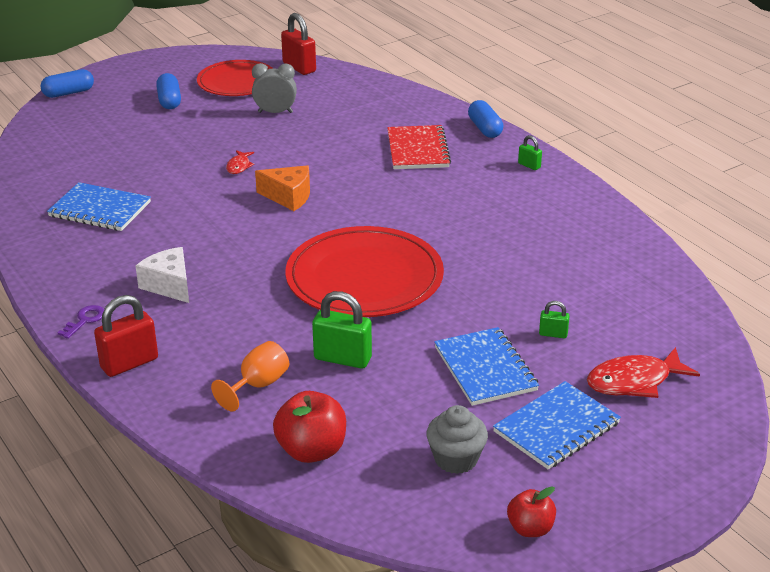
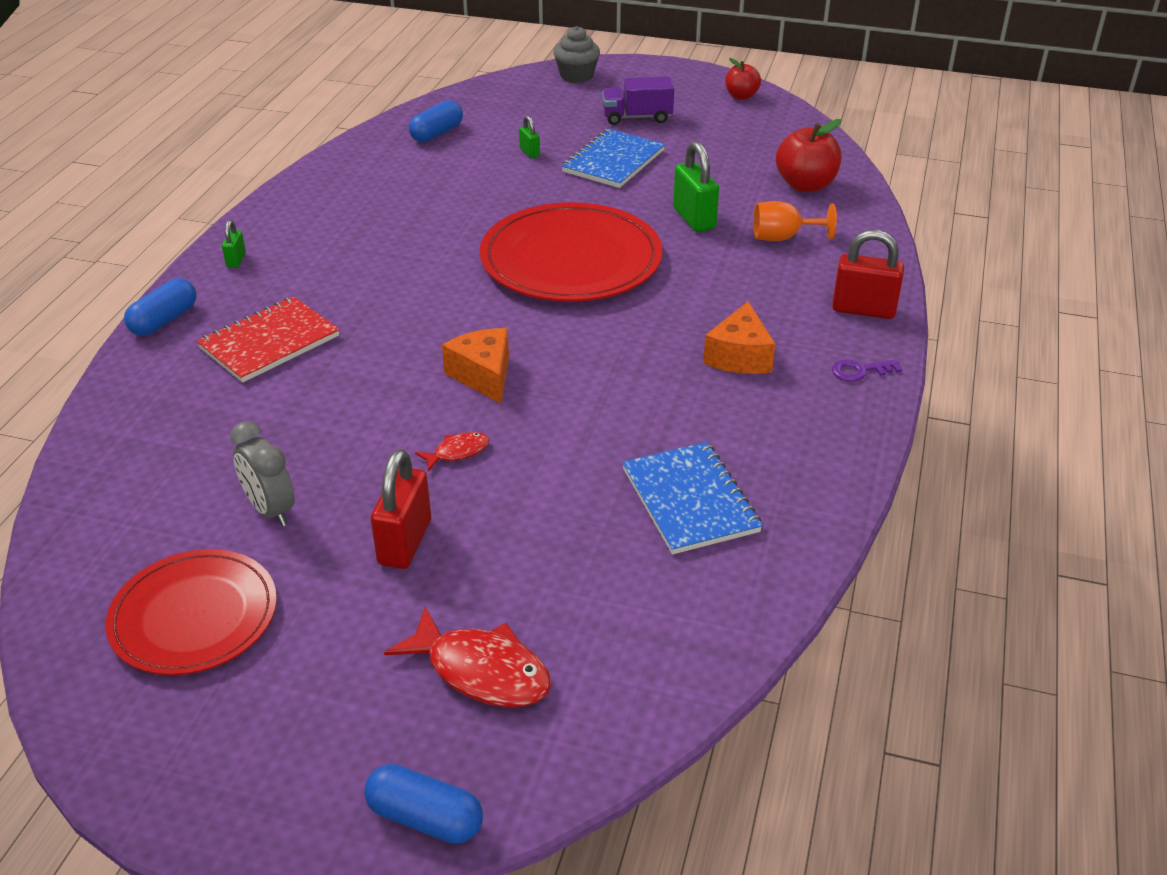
camera: 130 degrees left, 5 degrees up
white cheese [135,247,189,303] -> orange cheese [703,301,775,374]
blue capsule [156,73,181,109] -> blue capsule moved to [409,100,463,142]
red padlock [281,13,316,75] -> red padlock moved to [371,449,431,569]
grey cupcake [426,405,488,474] -> grey cupcake moved to [553,26,600,83]
blue notebook [493,381,621,469] -> purple truck [602,77,674,125]
red fish [587,347,700,398] -> red fish moved to [384,607,551,707]

